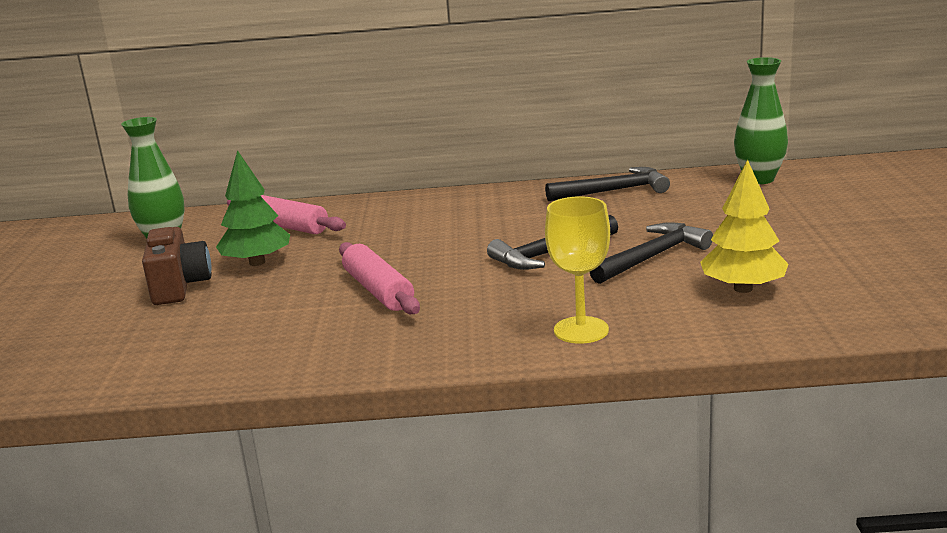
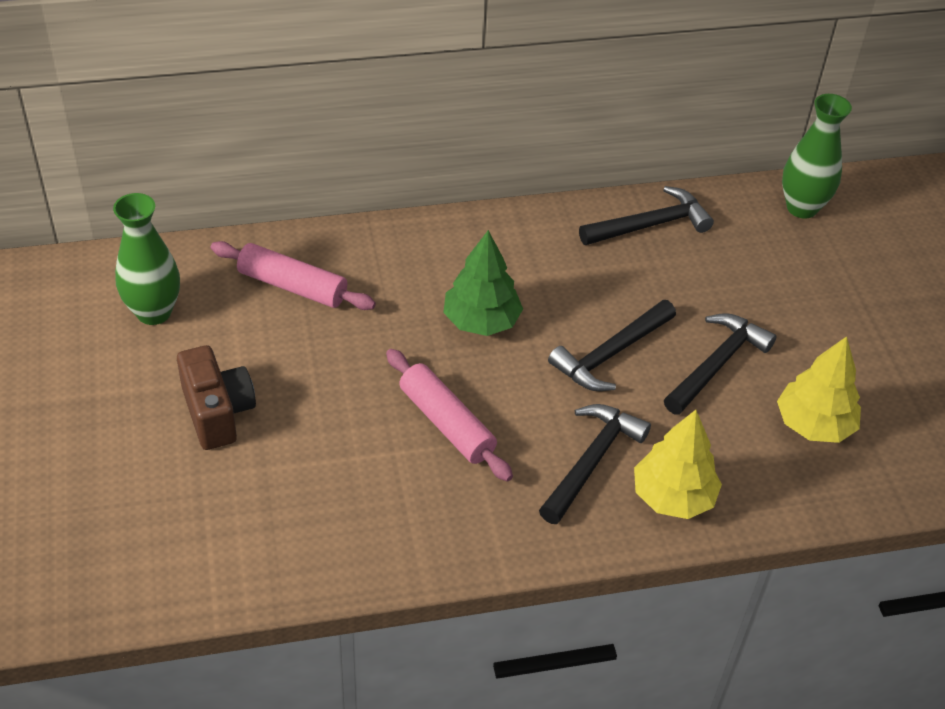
camera: 15 degrees left, 25 degrees up
green tree [216,150,290,266] -> green tree moved to [443,230,523,336]
yellow goblet [545,196,610,344] -> yellow tree [634,410,722,519]
none -> black hammer [539,404,651,524]

